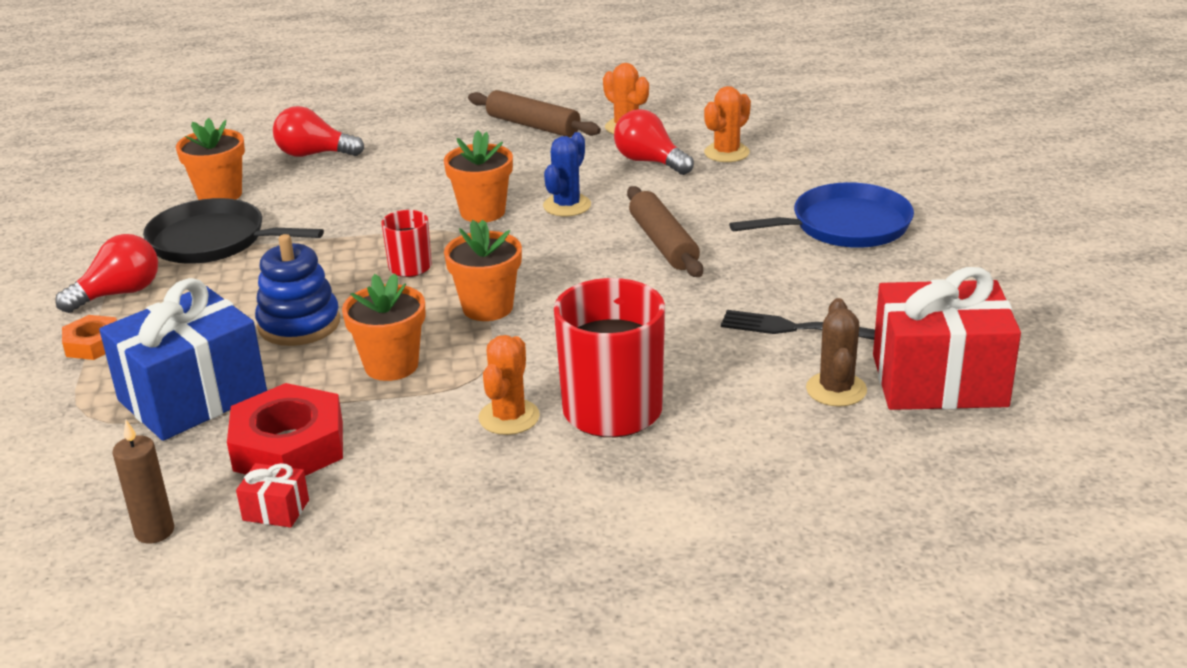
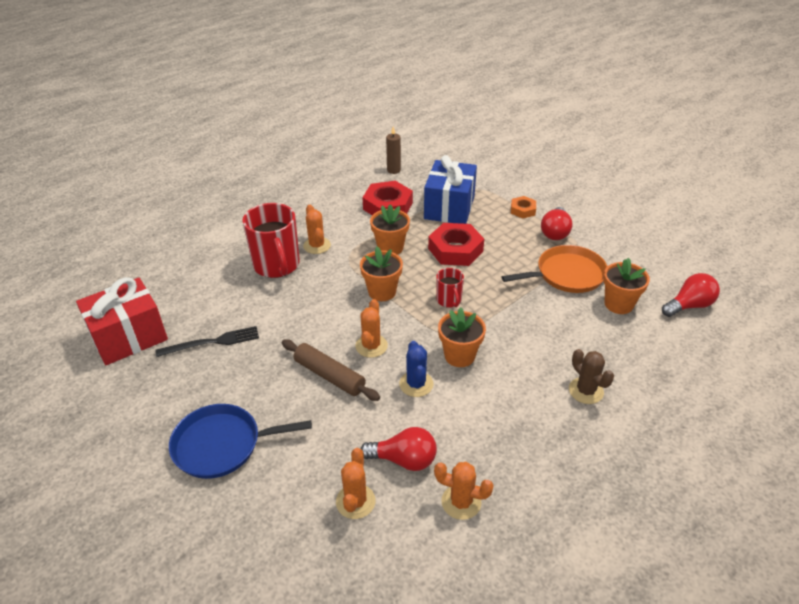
camera: 145 degrees right, 10 degrees up
black pan [143,198,324,264] -> orange pan [502,245,607,293]
red gift [236,463,309,528] -> none
blue stacking toy [255,234,340,346] -> red nut [428,223,484,266]
red light bulb [273,106,364,157] -> red light bulb moved to [662,273,720,317]
brown rolling pin [468,90,601,137] -> none
blue pan [729,182,914,248] -> blue pan turned 45 degrees clockwise [169,404,312,479]
brown cactus [806,298,867,407] -> brown cactus moved to [569,349,614,404]
none -> orange cactus [355,299,388,358]

